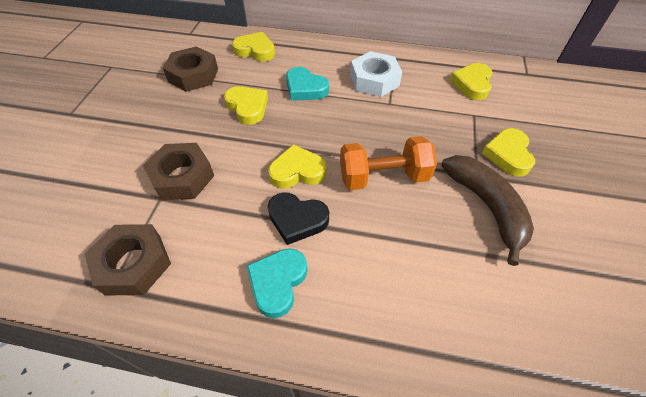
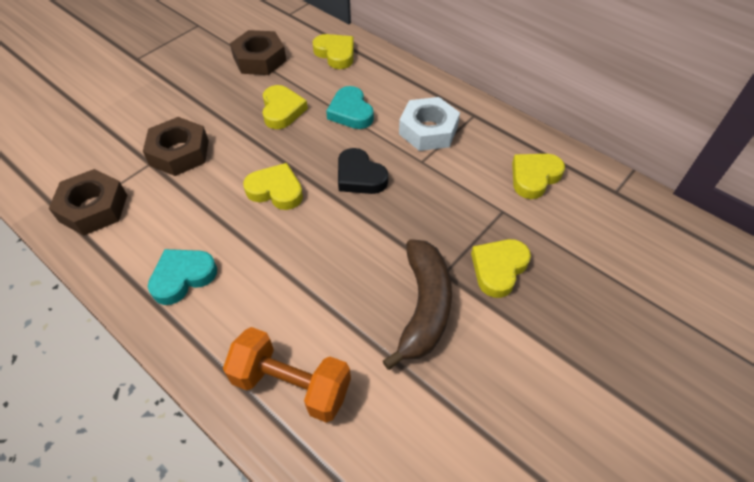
camera: 30 degrees right, 0 degrees up
black heart [268,192,329,245] -> black heart moved to [338,148,388,194]
orange dumbbell [340,136,437,190] -> orange dumbbell moved to [223,327,351,423]

